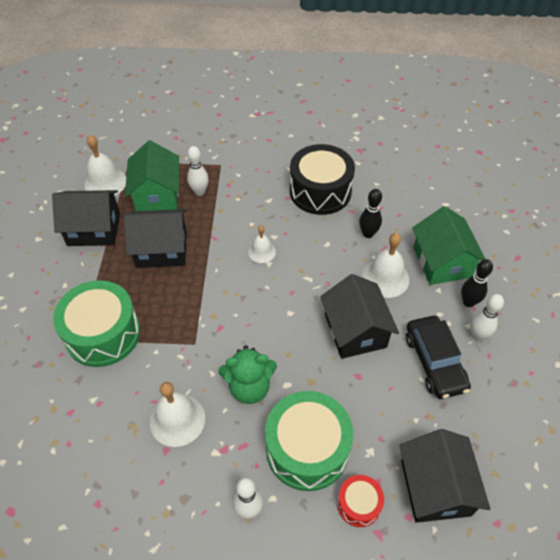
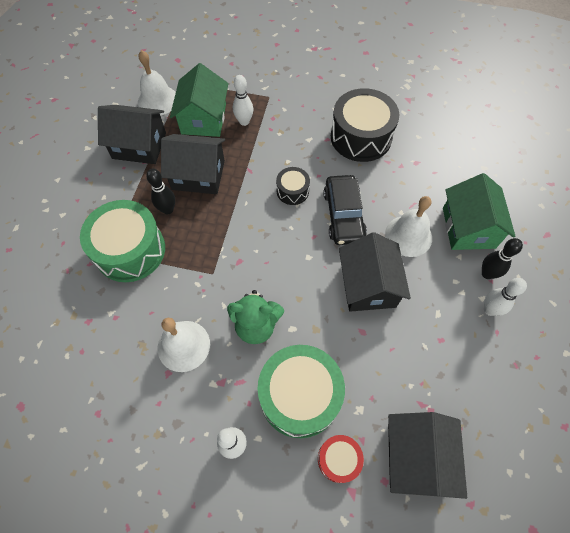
camera: 10 degrees right, 10 degrees up
white bell [248,225,276,263] -> black drum [276,167,310,205]
black bowling pin [359,189,382,238] -> black bowling pin moved to [146,169,175,215]
black car [406,316,471,399] -> black car moved to [323,175,367,245]

